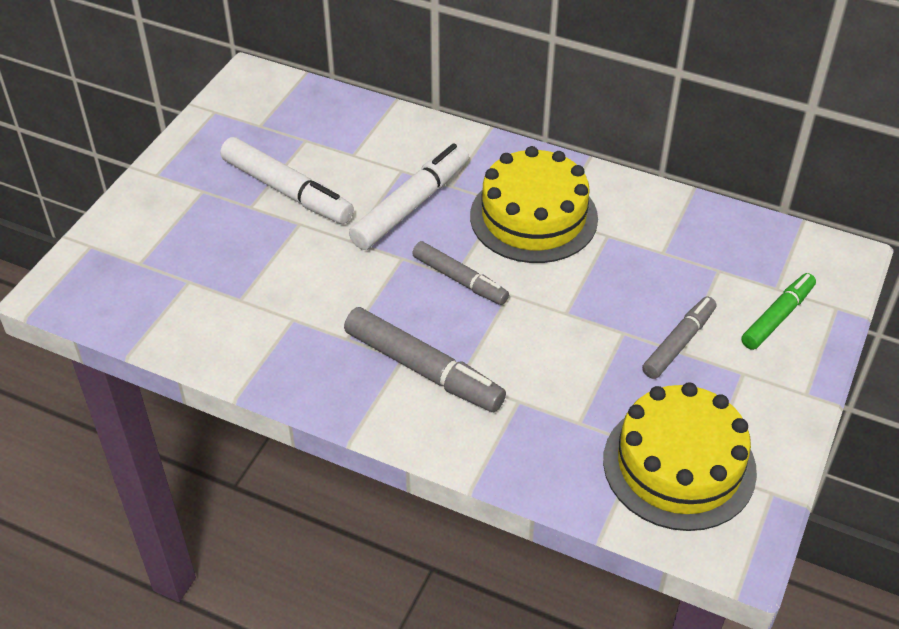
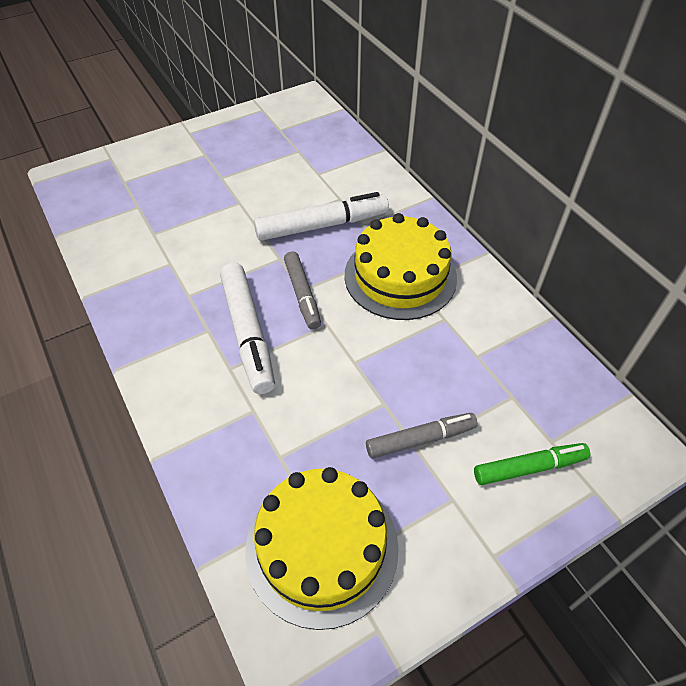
camera: 35 degrees right, 5 degrees up
white marker [220,137,354,224] -> white marker moved to [220,263,275,394]
grey marker [344,307,506,412] -> none

